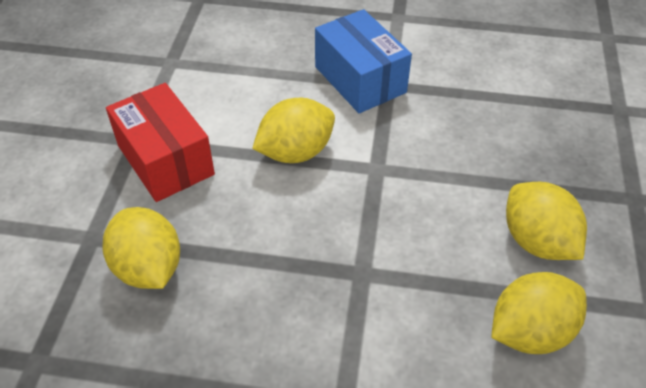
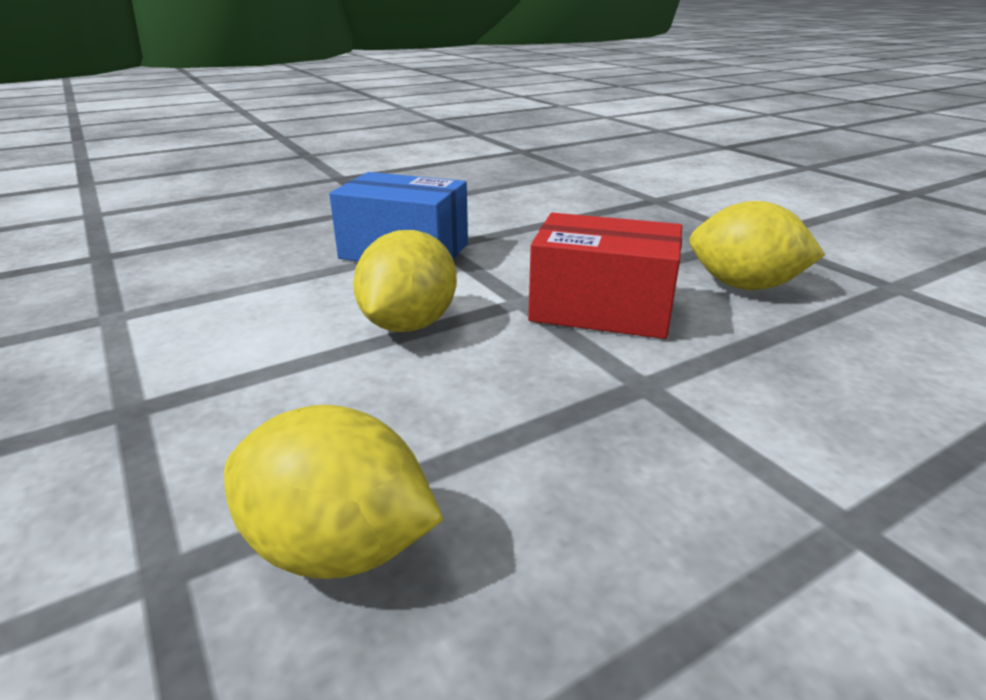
camera: 40 degrees left, 20 degrees down
red box [106,83,215,202] -> red box moved to [528,213,682,339]
yellow lemon [491,272,587,354] -> none

